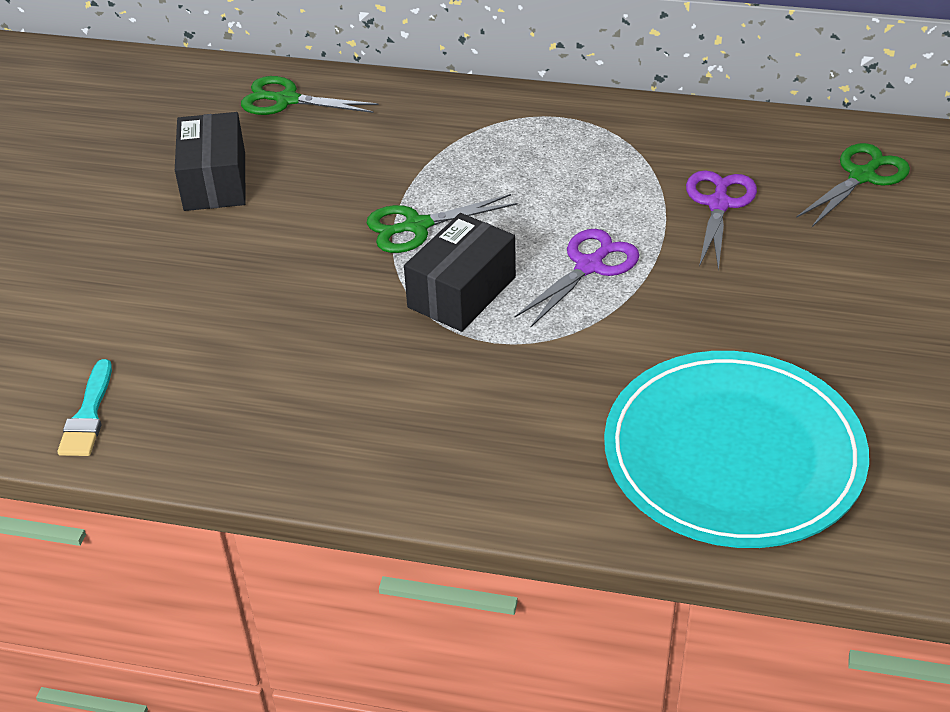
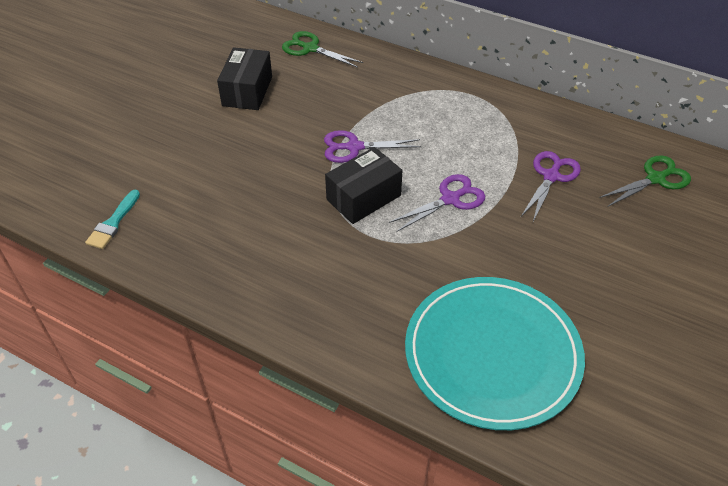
camera: 15 degrees right, 5 degrees up
green scissors [367,194,518,253] -> purple scissors [324,130,421,163]

